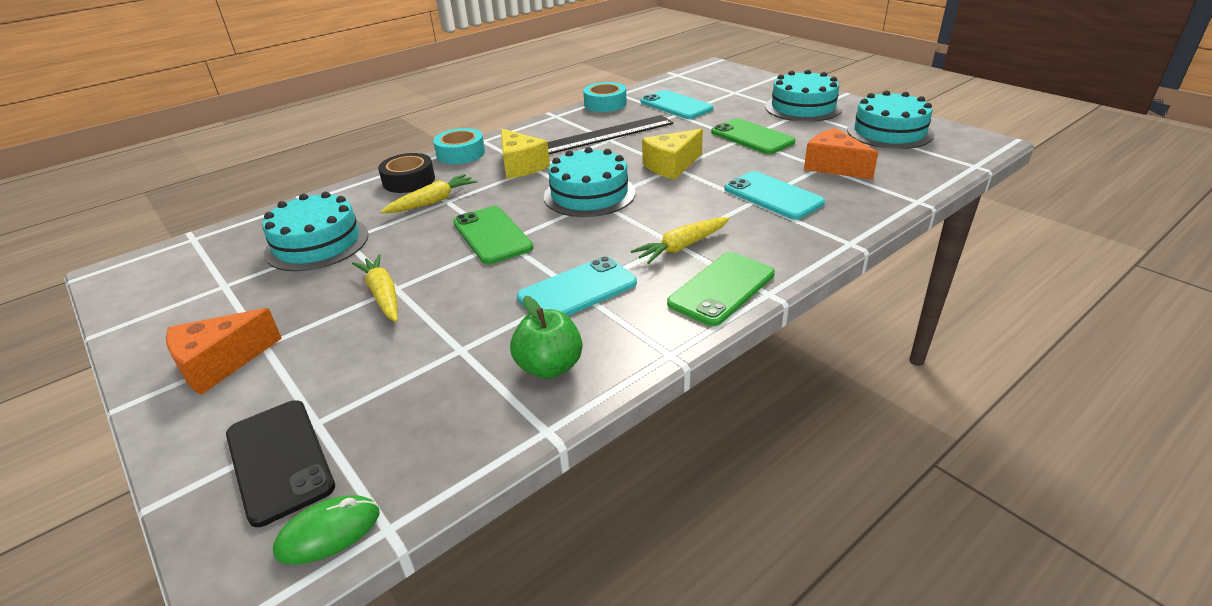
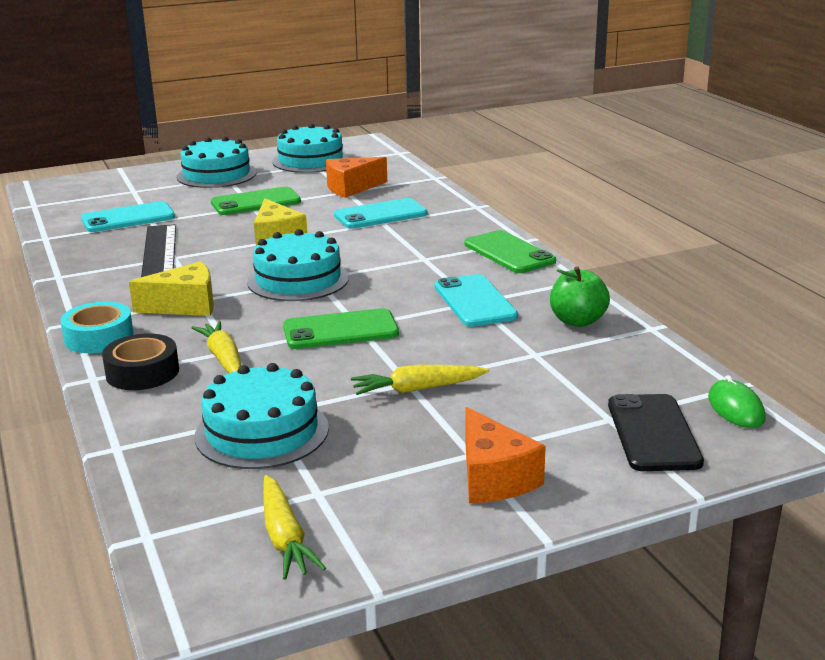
camera: 75 degrees left, 10 degrees down
black phone [226,400,335,527] -> black phone turned 75 degrees counterclockwise [608,394,704,471]
turquoise tape [583,82,627,112] -> none
yellow carrot [631,217,729,264] -> yellow carrot moved to [263,475,326,580]

